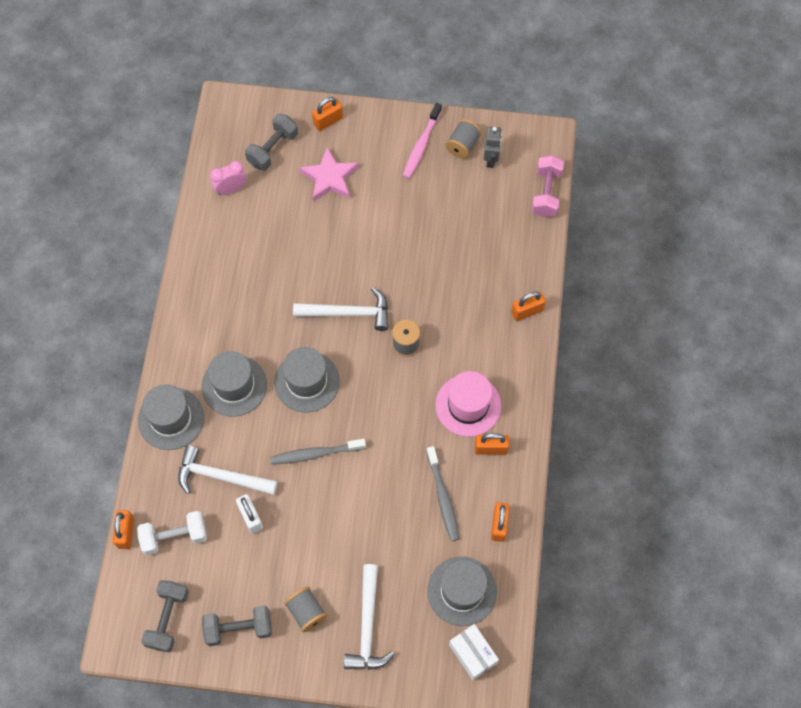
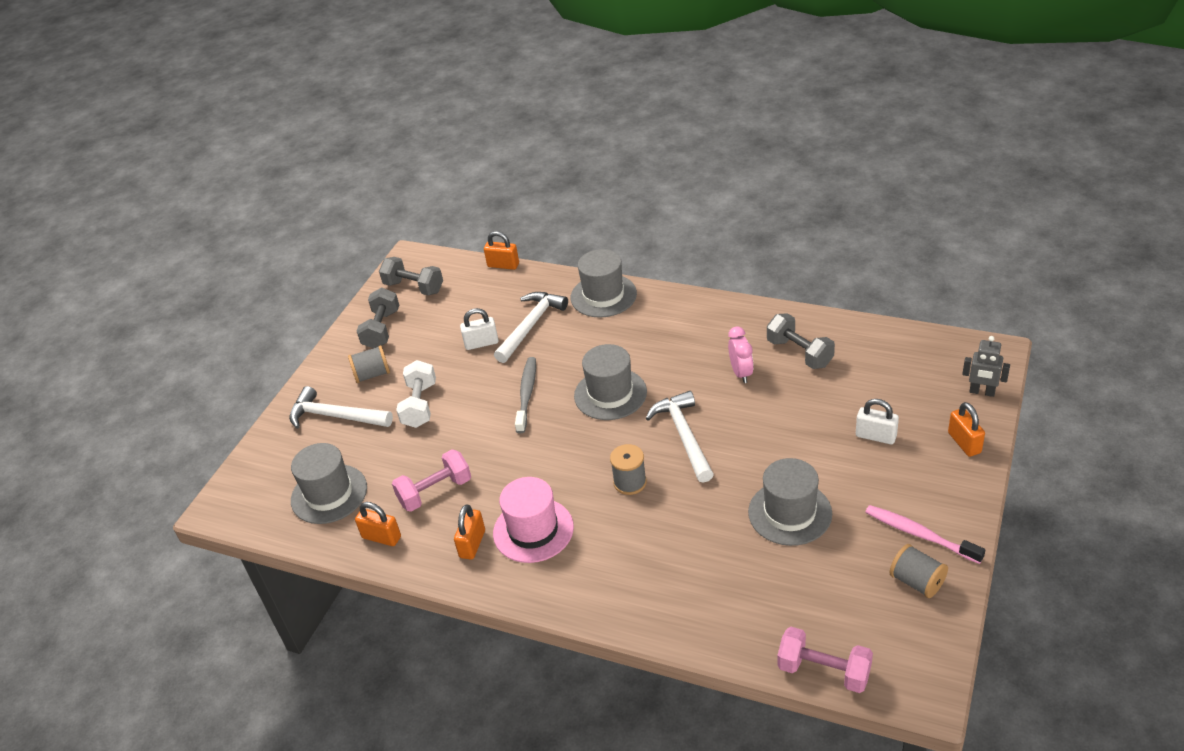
camera: 110 degrees right, 25 degrees down
white dumbbell [137,511,207,555] -> white dumbbell moved to [396,360,436,428]
grey hat [202,351,267,417] -> grey hat moved to [748,458,832,546]
pink clock [210,161,247,195] -> pink clock moved to [728,326,754,383]
grey dumbbell [245,114,298,171] -> grey dumbbell moved to [767,313,835,369]
white hammer [293,287,388,331] -> white hammer turned 150 degrees clockwise [646,391,714,483]
pink star [299,147,358,202] -> white padlock [856,399,899,444]
grey toothbrush [426,446,459,541] -> pink dumbbell [392,449,471,512]
white box [449,624,499,680] -> none
grey robot [484,127,502,168] -> grey robot moved to [962,336,1010,397]
orange padlock [511,291,546,321] -> none

